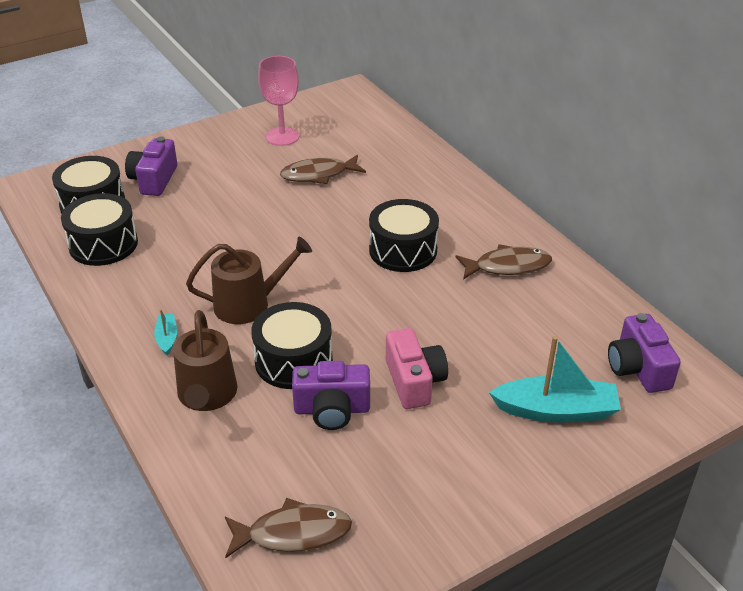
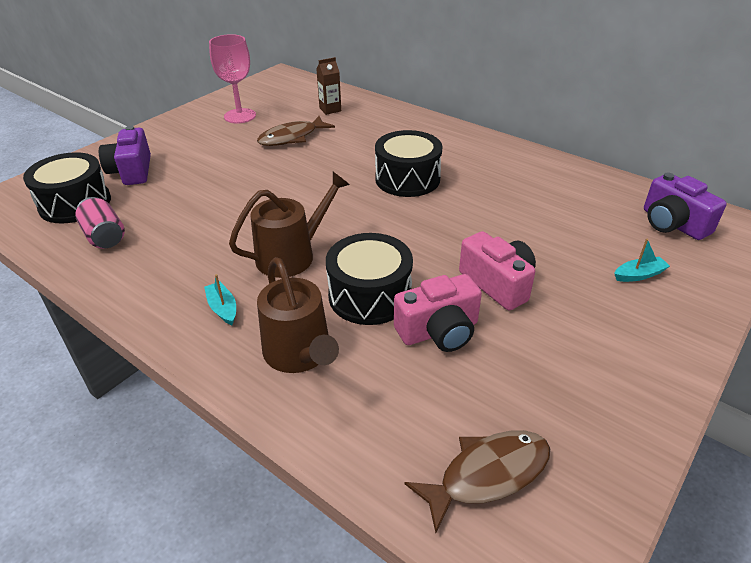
camera: 20 degrees left, 0 degrees up
black drum [61,193,138,266] -> pink can [75,197,125,249]
purple camera [292,361,370,430] -> pink camera [394,274,482,352]
brown fish [455,244,552,280] -> none
turquoise boat [489,336,621,422] -> turquoise boat [614,239,670,282], size x0.47
none -> brown carton [316,57,341,115]

